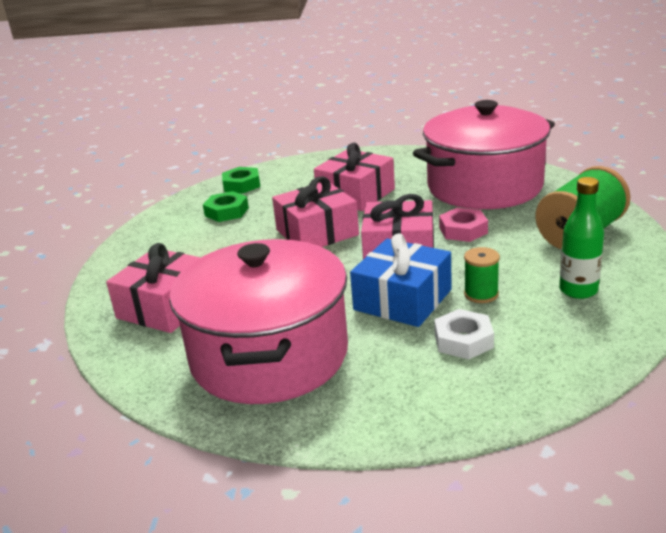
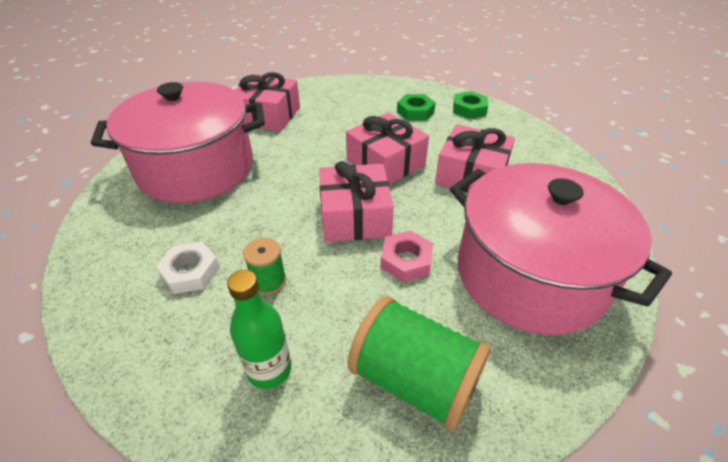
camera: 75 degrees right, 15 degrees up
blue gift [350,233,451,327] -> none

